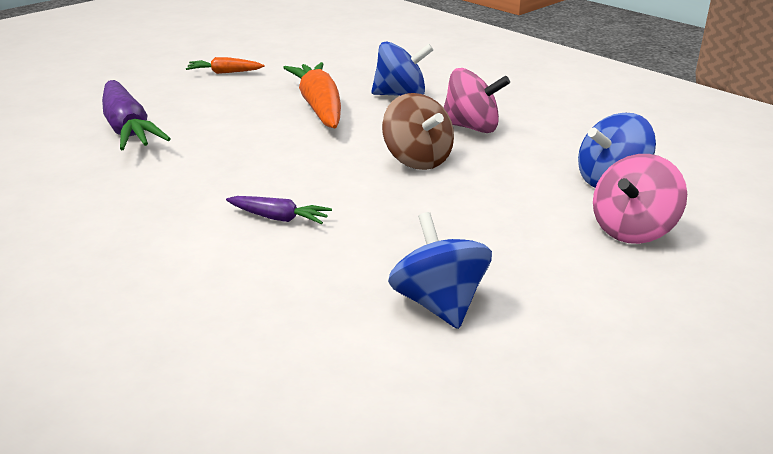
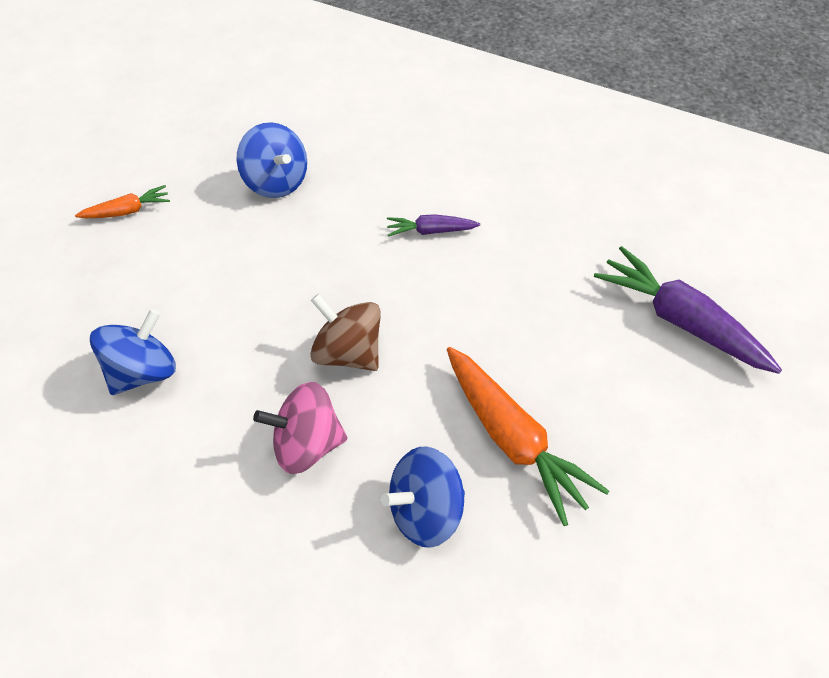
camera: 160 degrees right, 25 degrees up
orange carrot [186,57,264,74] -> orange carrot moved to [75,185,170,218]
pink spinning top [593,154,687,244] -> none

